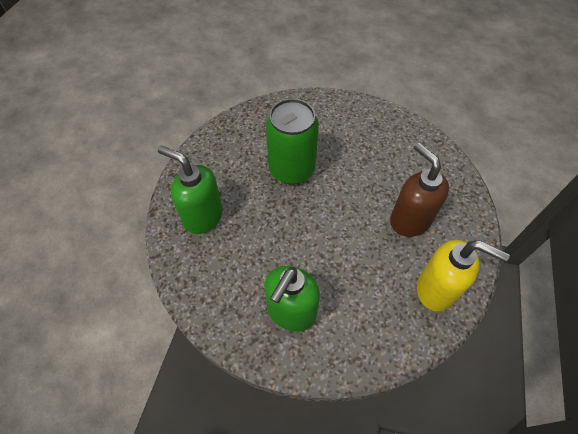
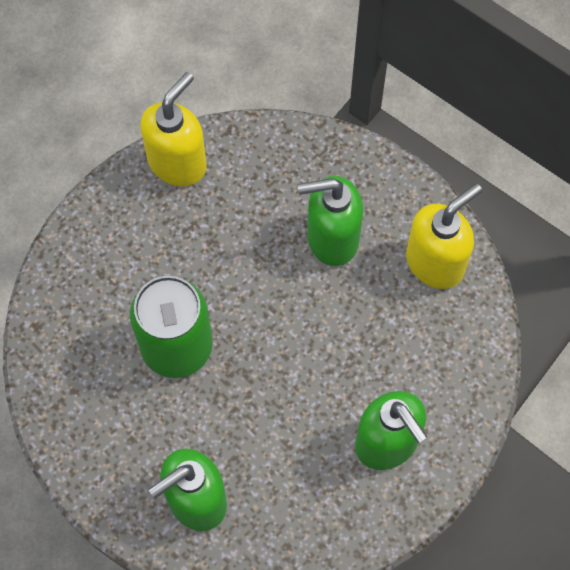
camera: 65 degrees left, 10 degrees up
brown soap dispenser [390,142,449,237] -> green soap dispenser [298,176,363,266]
none -> yellow soap dispenser [141,72,207,186]

